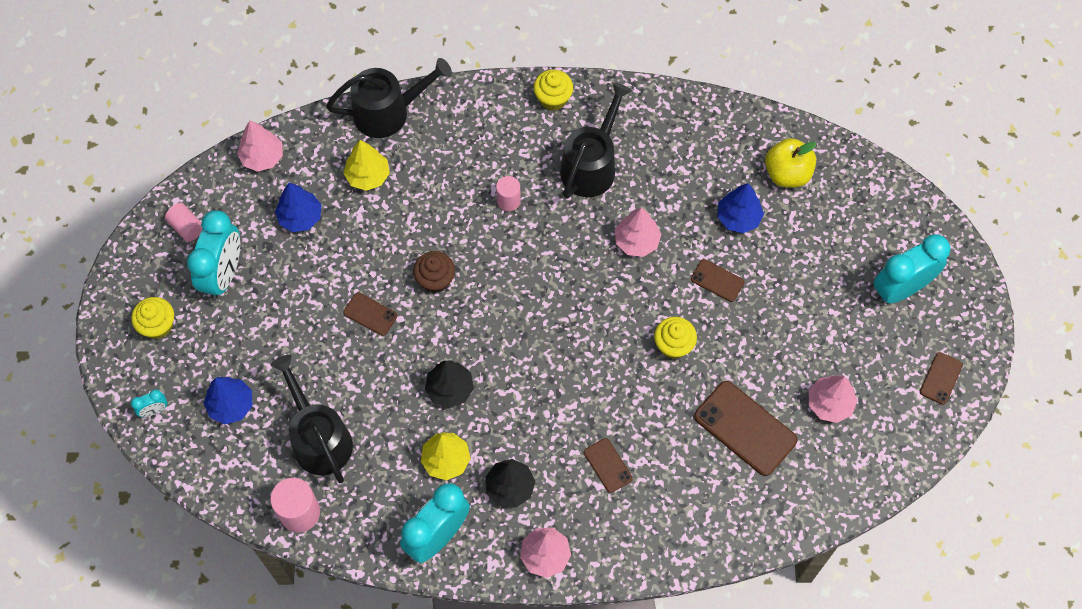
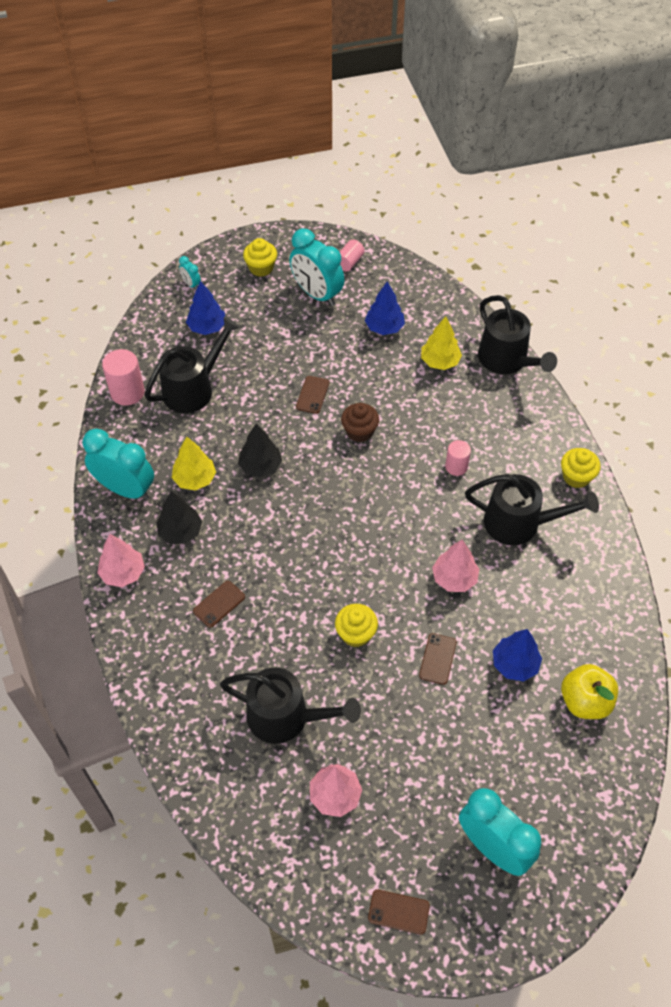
camera: 75 degrees right, 10 degrees down
turquoise clock [187,210,240,299] -> turquoise clock turned 45 degrees clockwise [289,228,345,306]
pink tree [237,120,283,172] -> none
brown phone [694,381,798,476] -> black watering can [220,667,361,744]

